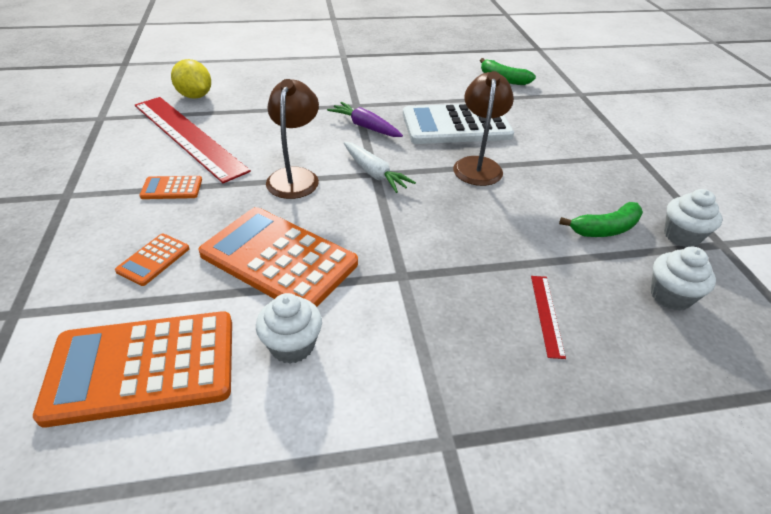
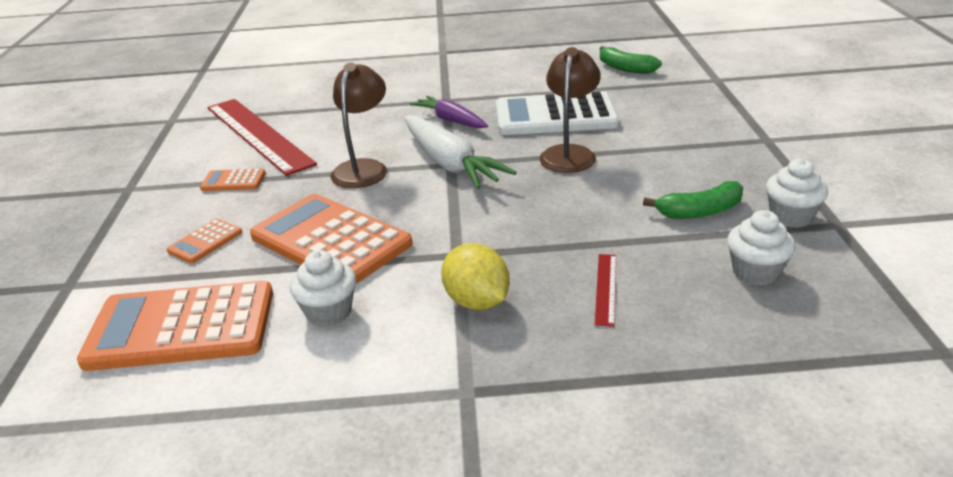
camera: 10 degrees right, 10 degrees down
yellow lemon [171,59,211,99] -> yellow lemon moved to [441,243,510,310]
white carrot [344,142,416,193] -> white carrot [404,116,517,189], size x1.59

